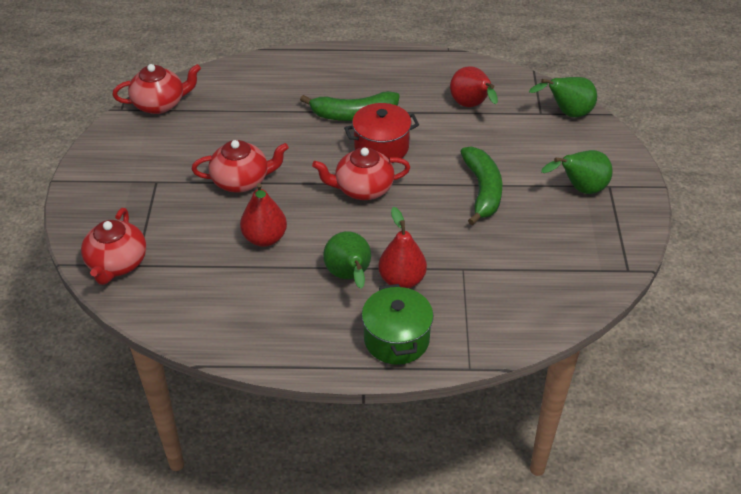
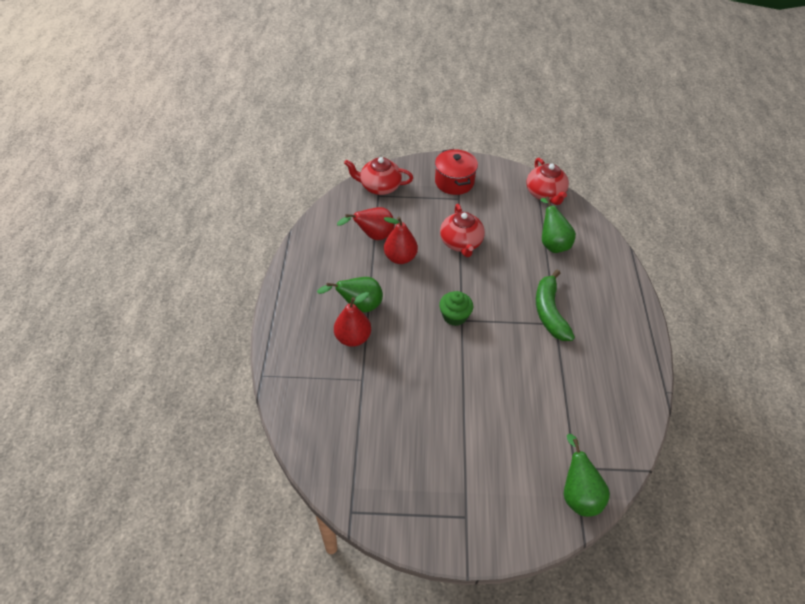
camera: 90 degrees right, 5 degrees up
red teapot [312,147,410,200] -> green cupcake [439,291,473,326]
red pot [344,103,419,159] -> red pot moved to [435,149,478,195]
green pot [362,284,434,365] -> none
red pear [450,66,498,107] -> red pear moved to [337,207,395,240]
green banana [460,147,502,225] -> none
green pear [541,150,613,194] -> green pear moved to [540,196,576,253]

